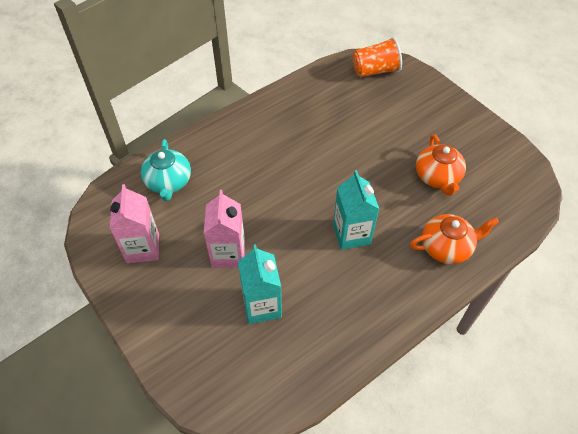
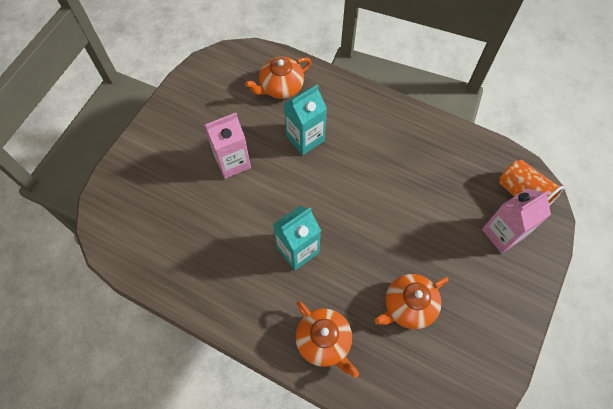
camera: 65 degrees right, 10 degrees up
pink carton [110,184,159,263] -> pink carton moved to [482,189,551,253]
turquoise teapot [141,139,191,201] -> orange teapot [245,57,311,99]
turquoise carton [238,244,282,324] -> turquoise carton moved to [284,85,327,155]

